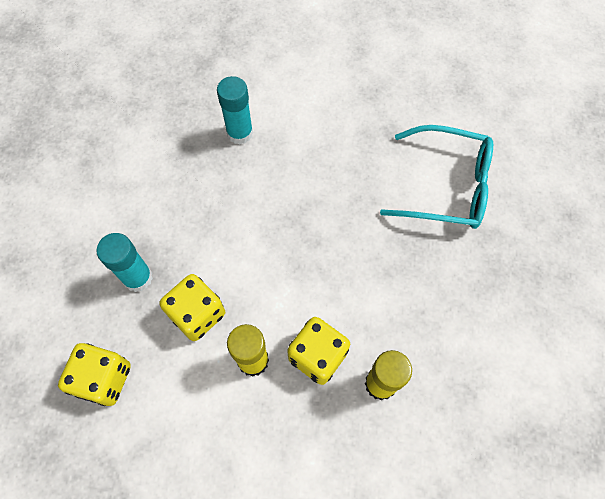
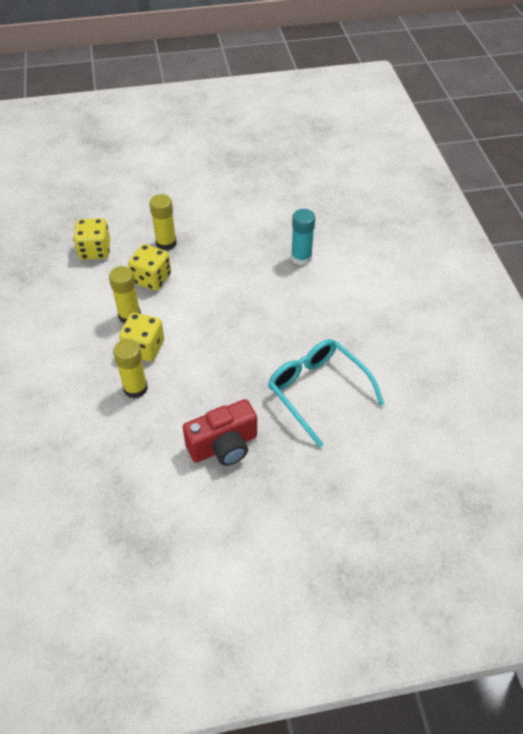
camera: 70 degrees right, 15 degrees down
turquoise glue stick [96,233,153,292] -> yellow glue stick [149,194,177,250]
turquoise glasses [380,125,493,229] -> turquoise glasses turned 150 degrees clockwise [268,339,384,448]
none -> red camera [183,399,257,466]

